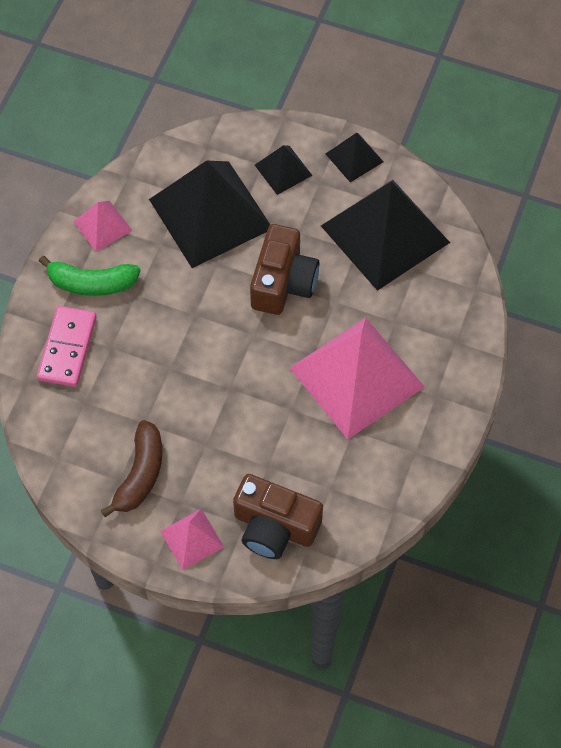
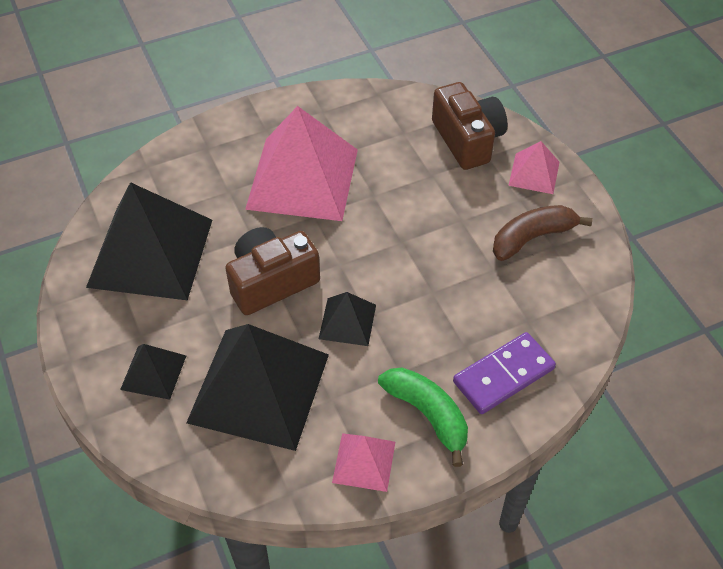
camera: 135 degrees left, 10 degrees down
pink domino [37,306,97,387] -> purple domino [453,332,556,414]
black pyramid [325,133,384,182] -> black pyramid moved to [319,292,376,346]

